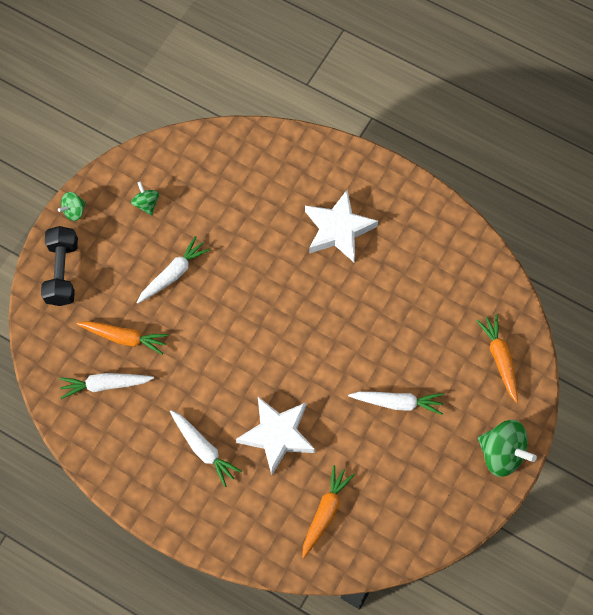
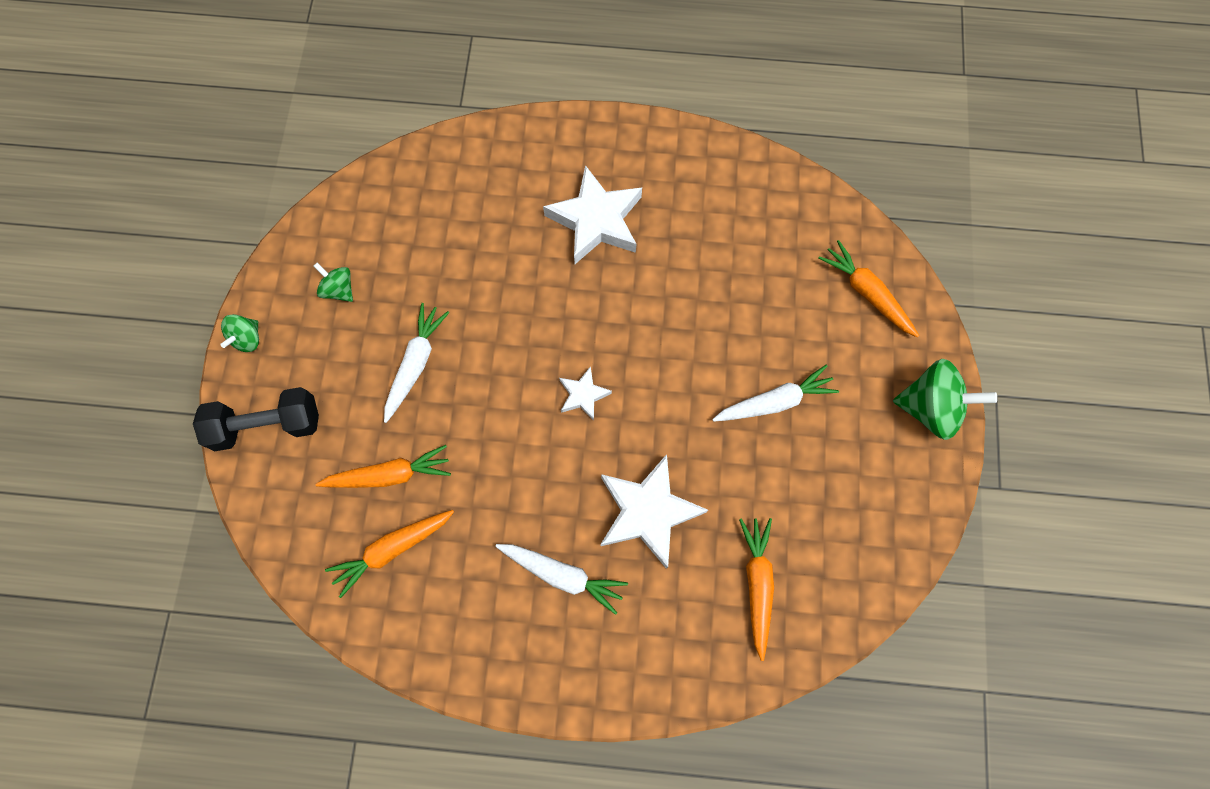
camera: 25 degrees left, 5 degrees up
black dumbbell [41,226,78,306] -> black dumbbell turned 75 degrees counterclockwise [193,387,319,451]
white carrot [59,373,154,399] -> orange carrot [325,510,454,598]
none -> white star [559,366,612,421]

